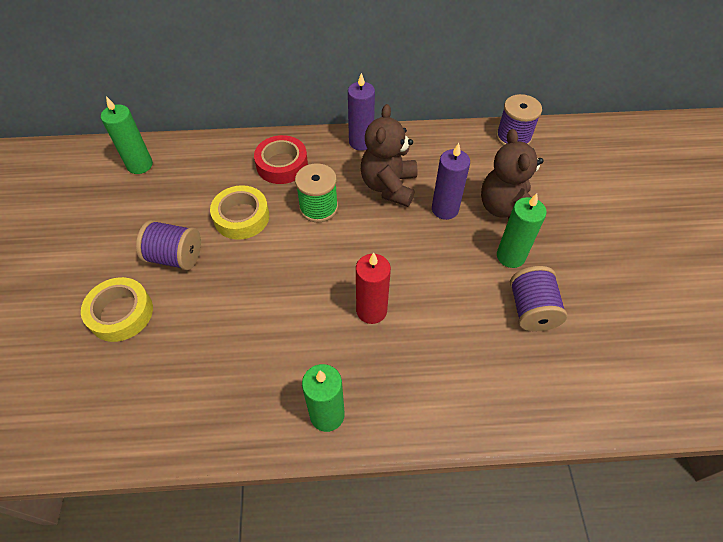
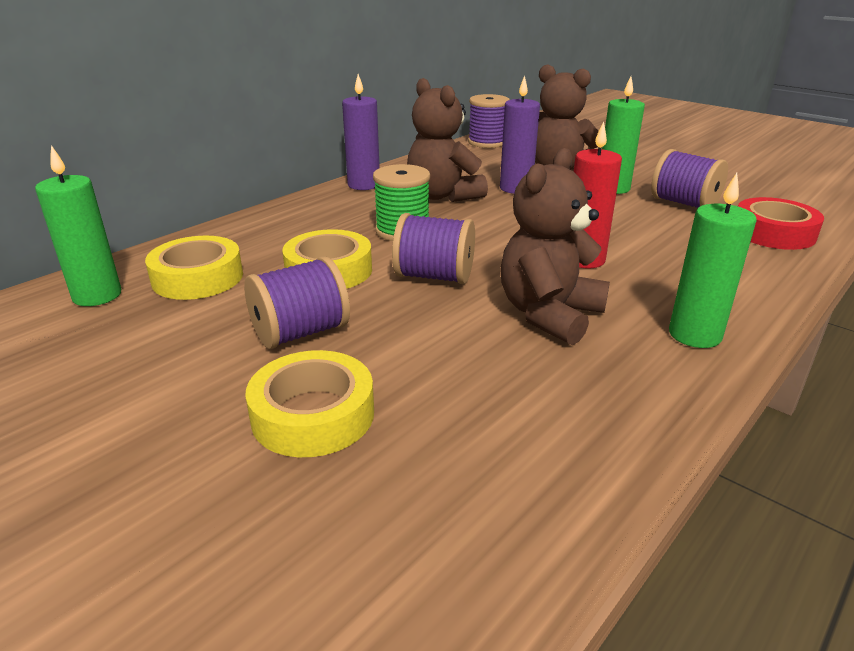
camera: 45 degrees left, 25 degrees down
red tape [254,135,308,184] -> red tape moved to [738,197,824,250]
none -> yellow tape [145,236,243,300]
none -> purple spool [392,213,475,284]
none -> brown teddy bear [500,148,610,345]

